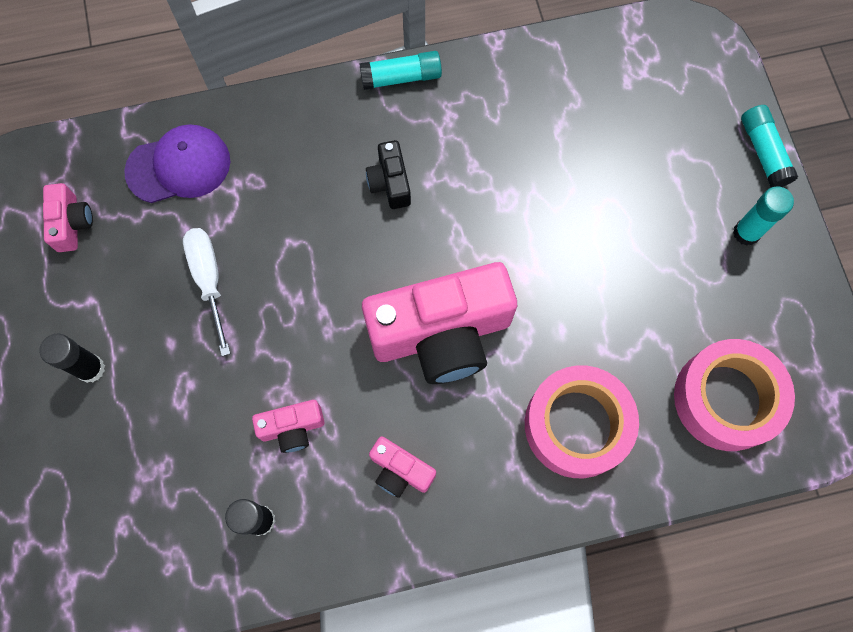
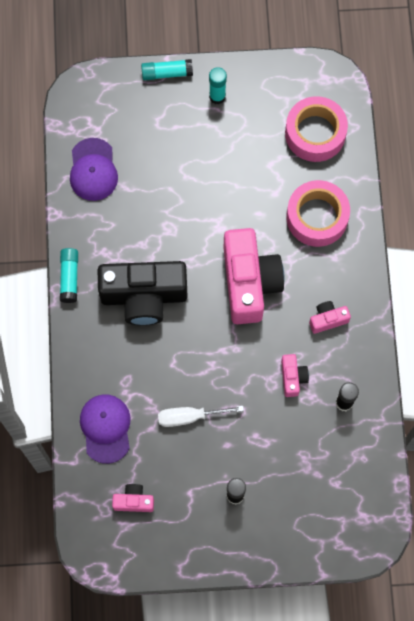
camera: 80 degrees left, 0 degrees up
black camera [366,140,411,209] -> black camera [98,261,188,326], size x2.24
pink camera [369,436,436,498] -> pink camera turned 150 degrees counterclockwise [309,301,351,334]
none -> purple cap [70,138,118,201]

